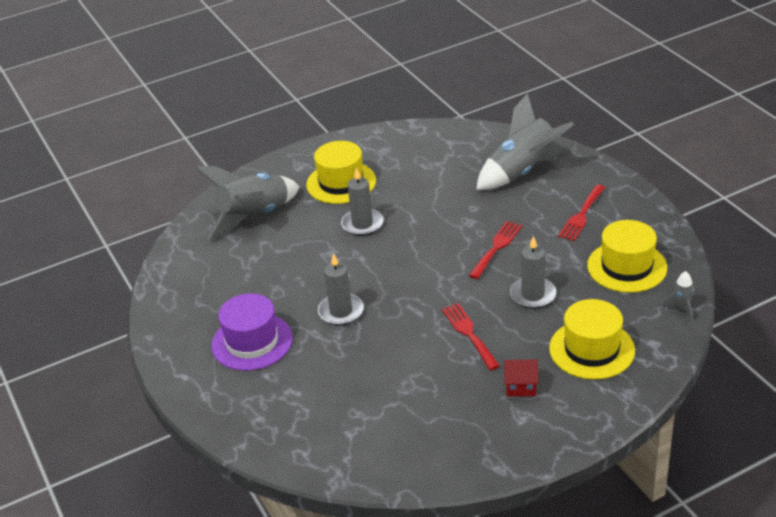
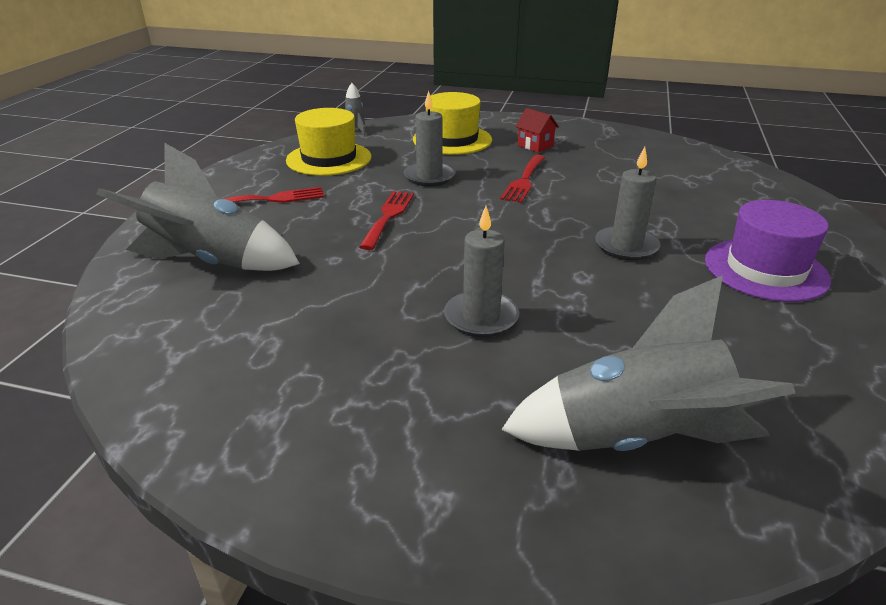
camera: 140 degrees left, 5 degrees down
yellow hat [306,141,376,204] -> none
red fork [469,221,522,279] -> red fork turned 120 degrees clockwise [359,191,414,250]

